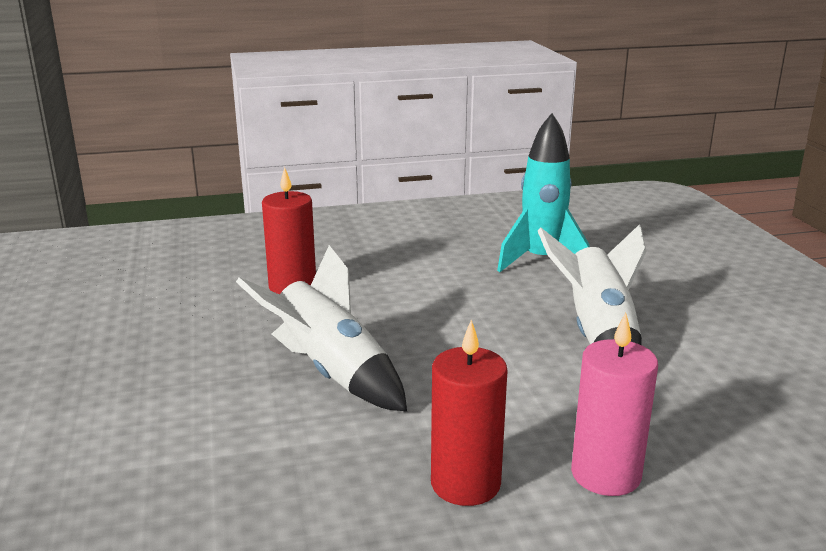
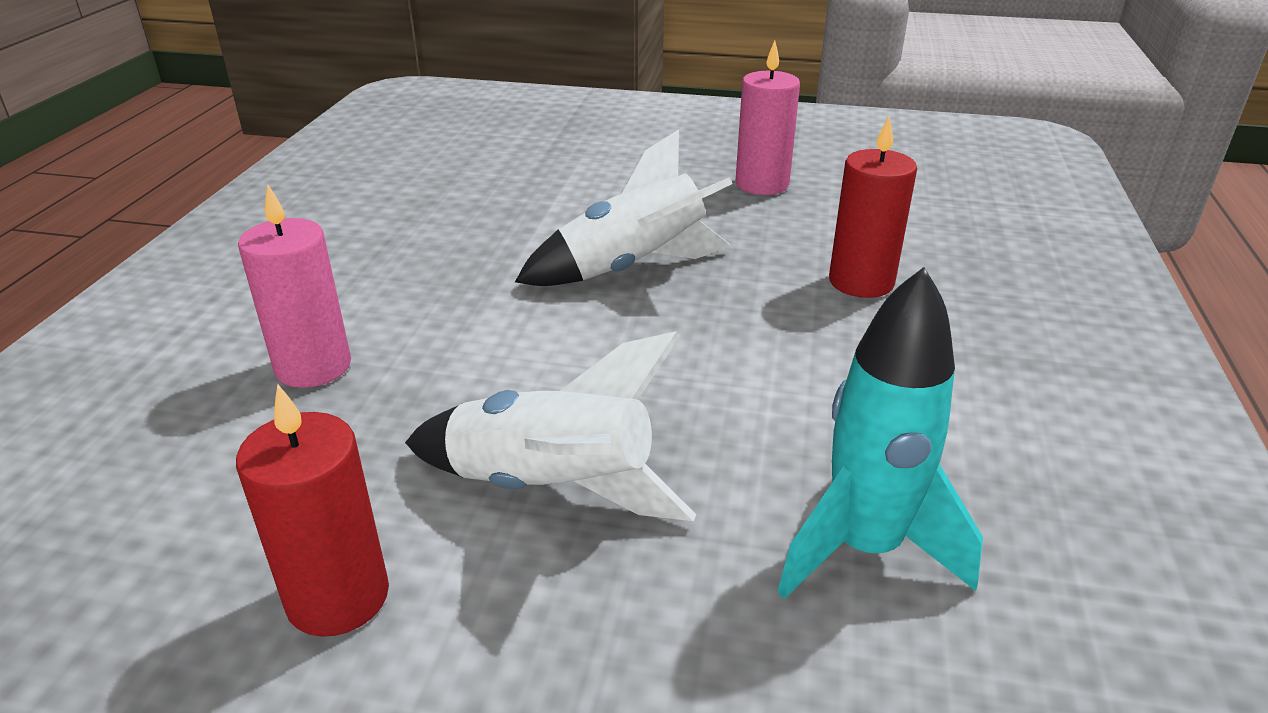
camera: 115 degrees right, 10 degrees up
red candle [431,320,508,506] -> red candle moved to [236,384,389,637]
none -> pink candle [736,40,800,195]

